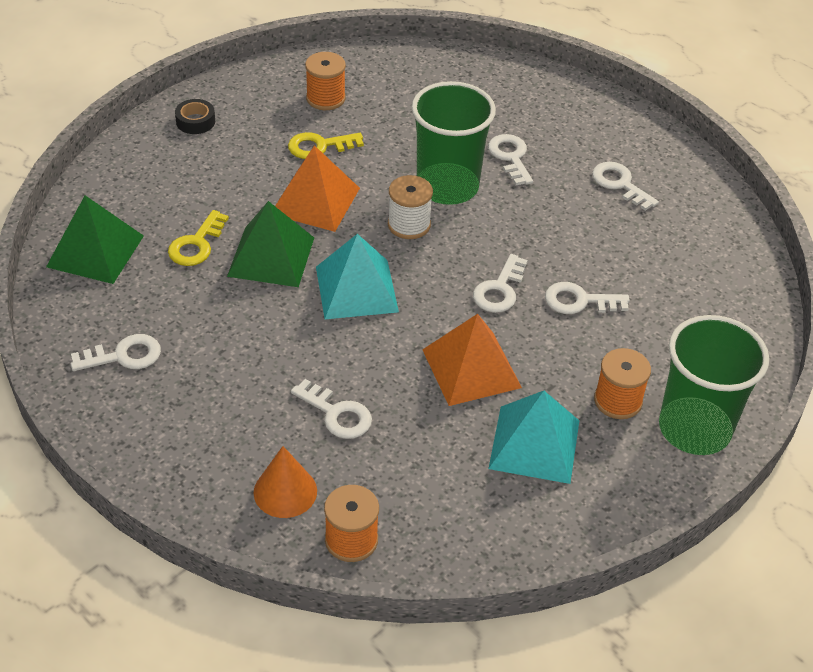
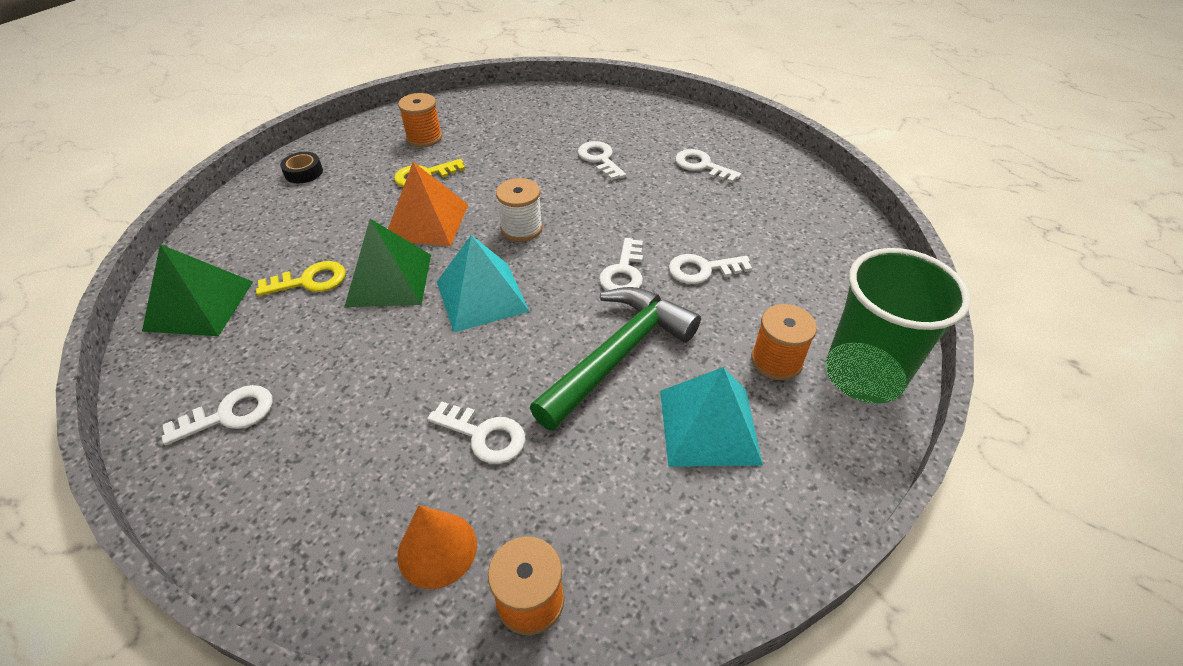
camera: 10 degrees left, 0 degrees up
yellow key [168,210,229,266] -> yellow key turned 120 degrees counterclockwise [256,261,346,296]
green cup [412,81,496,205] -> none
orange pyramid [422,314,522,406] -> green hammer [530,287,701,431]

